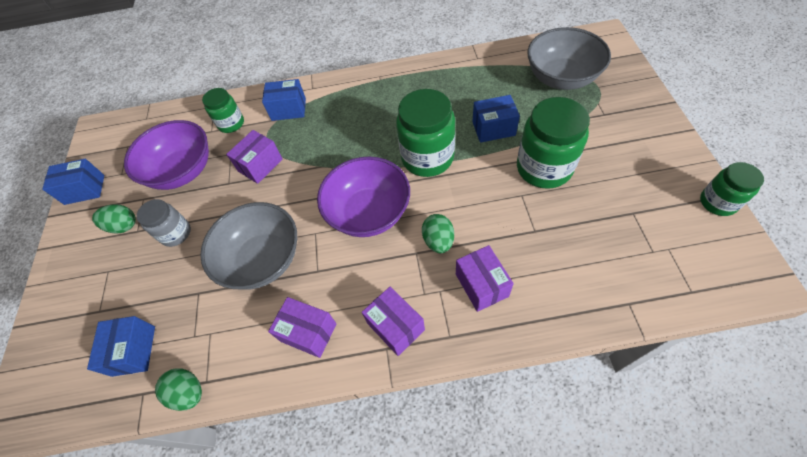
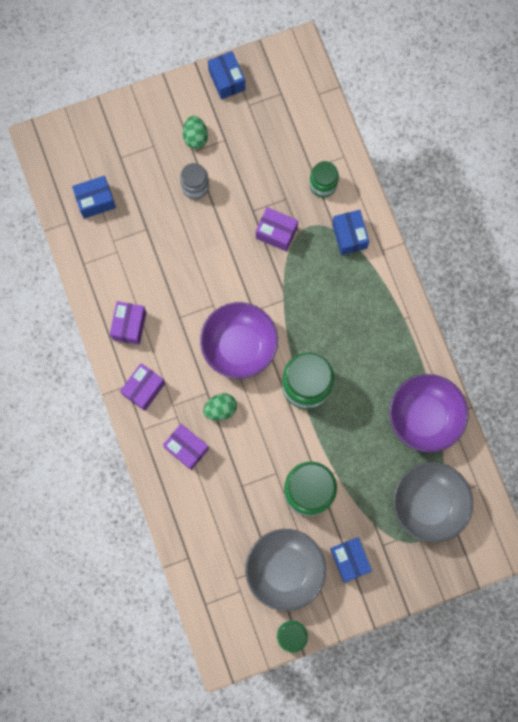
camera: 70 degrees right, 20 degrees up
purple bowl [124,120,209,190] -> purple bowl moved to [389,374,468,452]
green egg [155,368,202,411] -> none
grey bowl [200,202,297,289] -> grey bowl moved to [245,529,326,611]
purple box [456,245,514,312] -> purple box turned 75 degrees clockwise [163,424,209,470]
blue box [472,95,520,143] -> blue box moved to [330,537,372,582]

